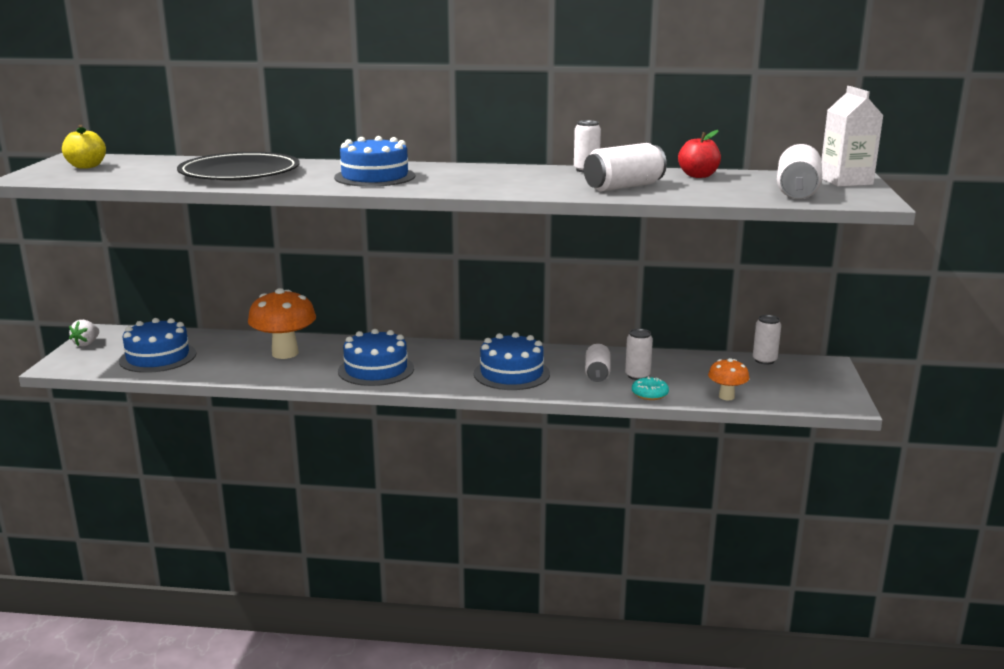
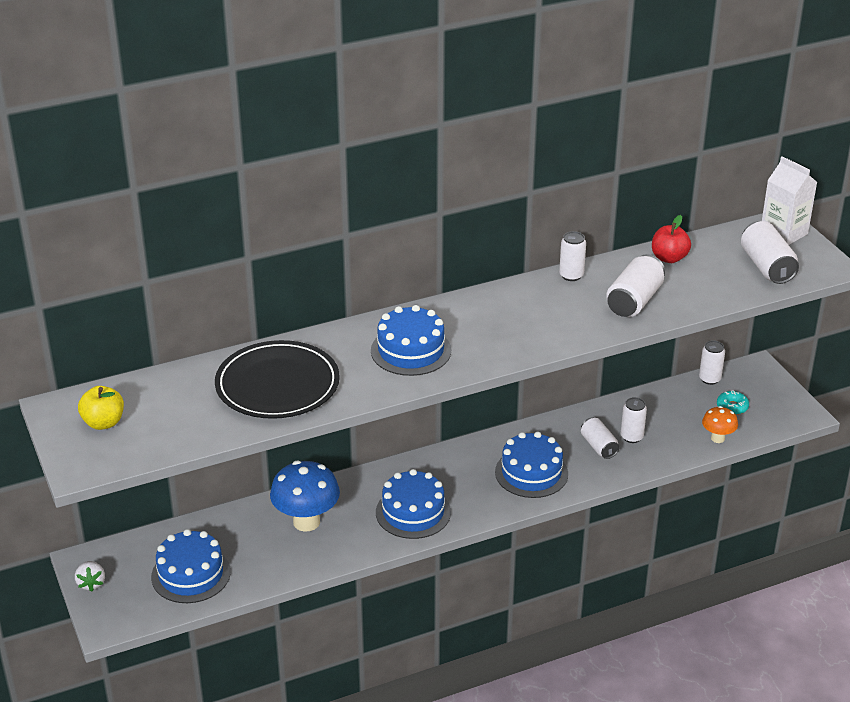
camera: 30 degrees left, 15 degrees up
orange mushroom [248,288,316,359] -> blue mushroom [270,461,340,532]
turquoise donut [632,376,669,400] -> turquoise donut moved to [717,390,749,415]

